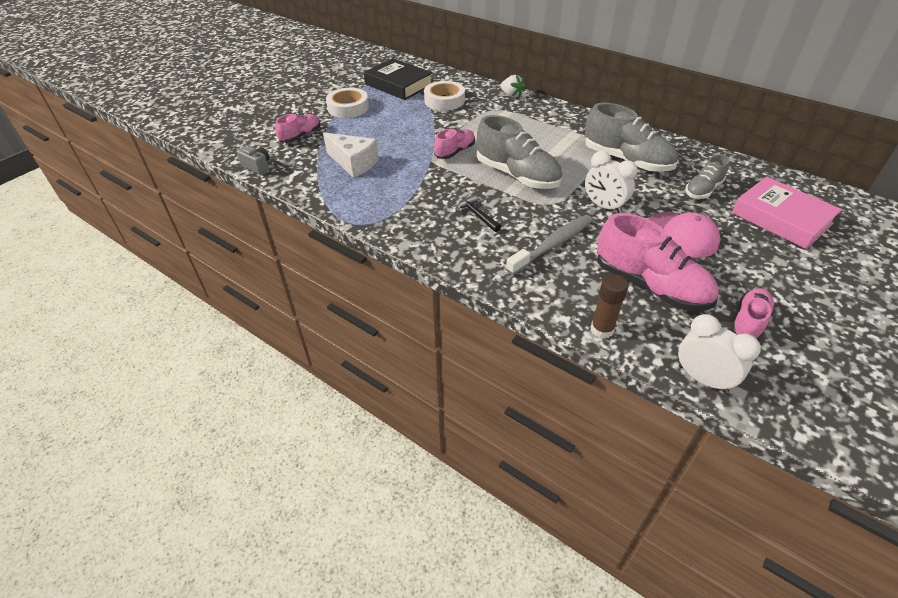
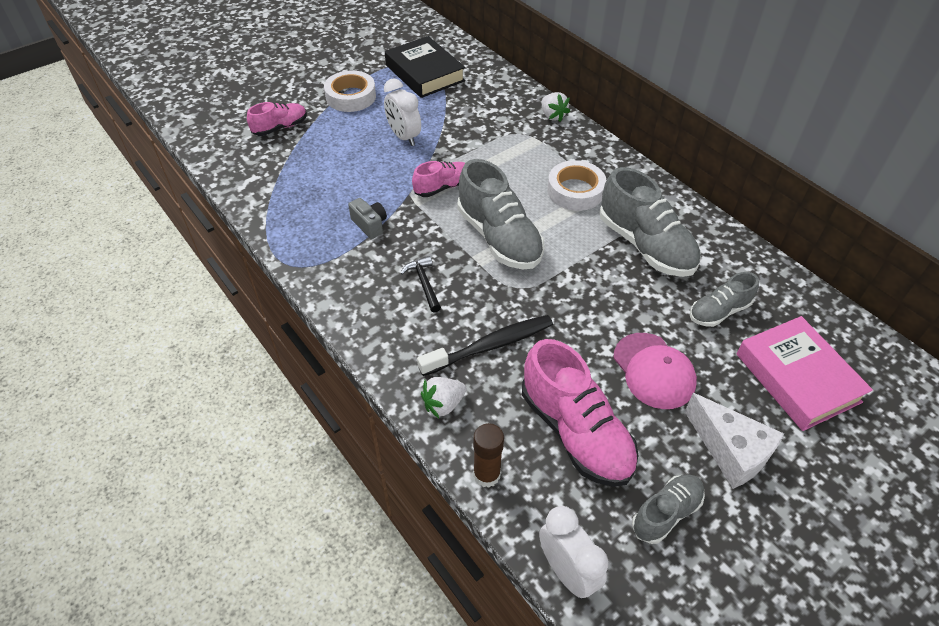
camera: 15 degrees right, 5 degrees up
grey camera [236,146,270,175] -> grey camera moved to [349,198,387,239]
white cheese [323,132,379,178] -> white cheese moved to [684,393,784,489]
white tape [424,81,465,111] -> white tape moved to [547,160,606,211]
grey toothbrush [506,215,593,275] -> black toothbrush [417,315,553,376]
white clock [585,151,638,213] -> white clock moved to [384,78,421,146]
pink shoe [731,288,775,341] -> grey shoe [632,474,705,544]
none -> white strawberry [421,377,466,418]

